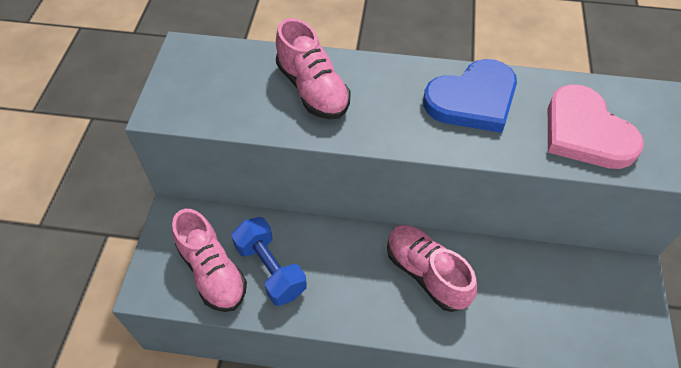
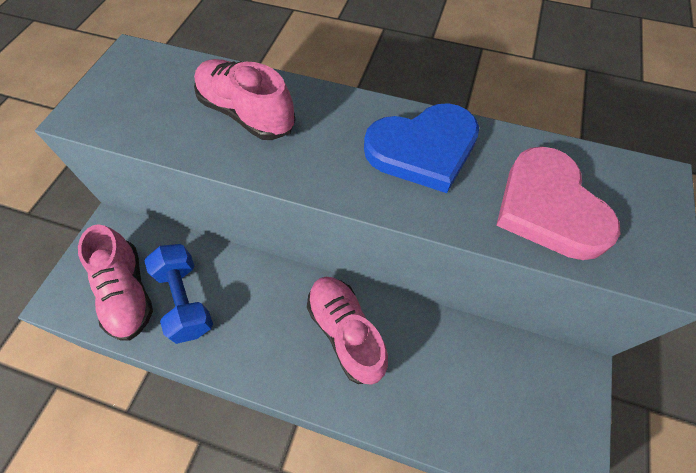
camera: 10 degrees right, 5 degrees up
pink shoe [276,18,351,119] -> pink shoe turned 150 degrees clockwise [194,59,295,140]

